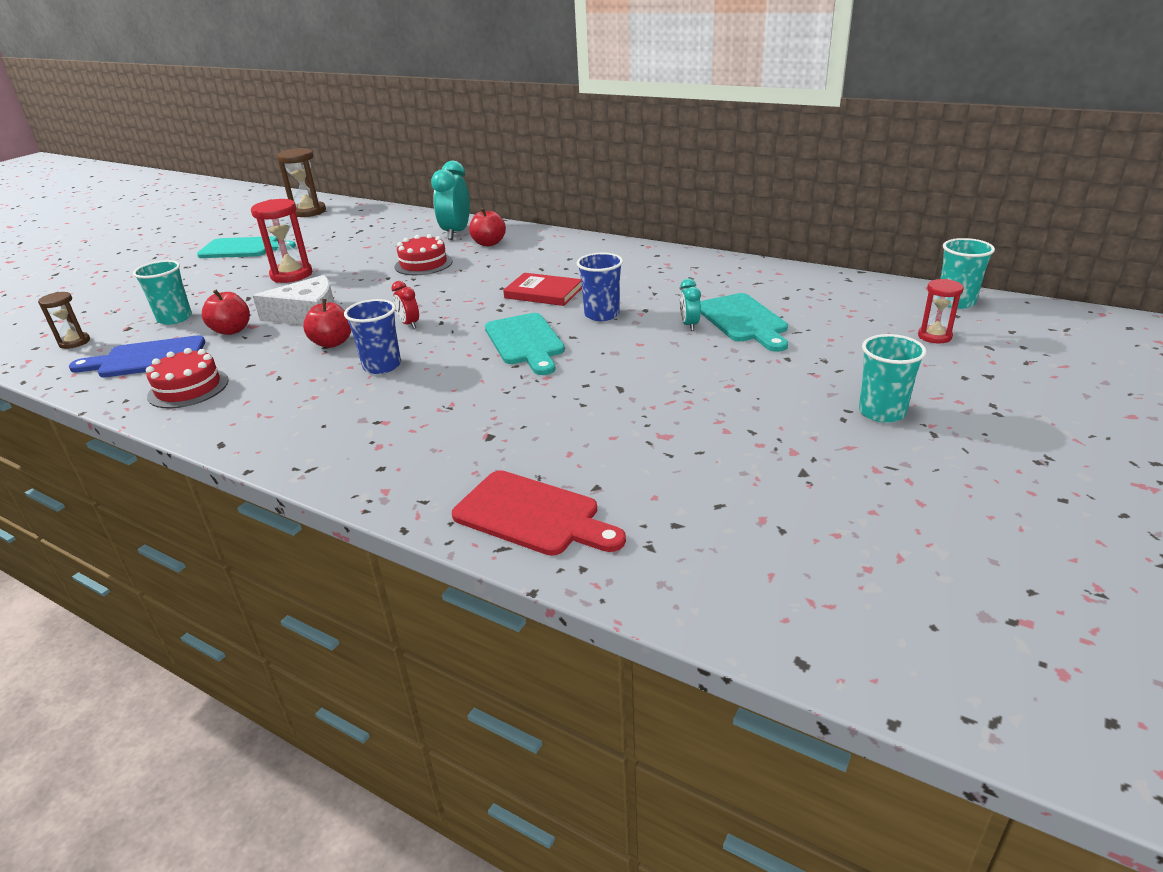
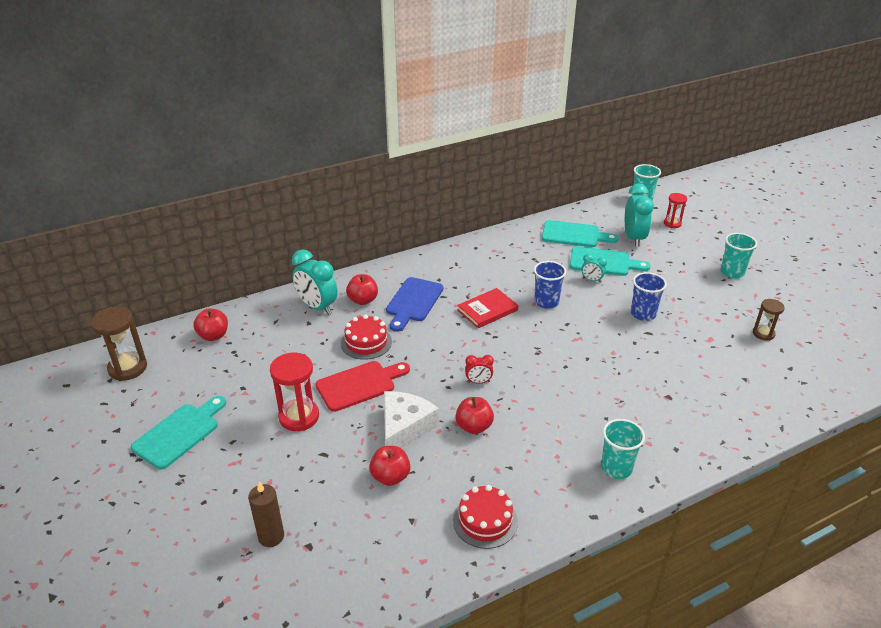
camera: 60 degrees left, 5 degrees up
brown hourglass [38,292,90,349] -> brown hourglass moved to [753,299,785,341]
blue cutting board [69,335,205,377] -> blue cutting board moved to [386,277,443,332]
turquoise cup [133,260,192,325] -> turquoise cup moved to [601,419,645,479]
blue cup [344,299,401,374] -> blue cup moved to [631,272,667,321]
red cutting board [452,470,626,556] -> red cutting board moved to [316,361,410,412]
turquoise cutting board [485,313,565,375] -> turquoise cutting board moved to [542,220,618,247]
none -> red apple [193,309,228,341]
none -> brown candle [248,481,284,547]
none -> turquoise clock [625,183,654,247]

